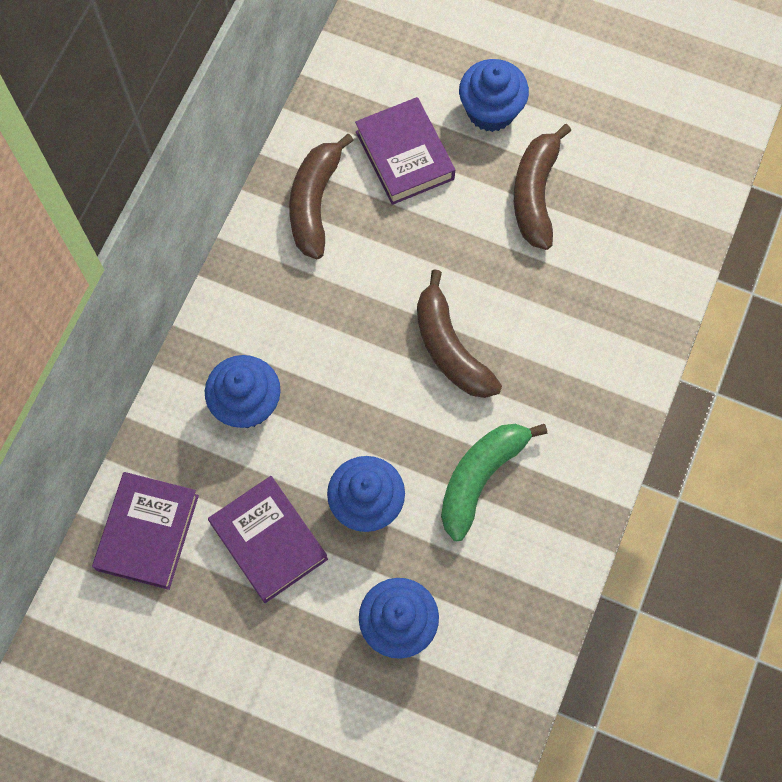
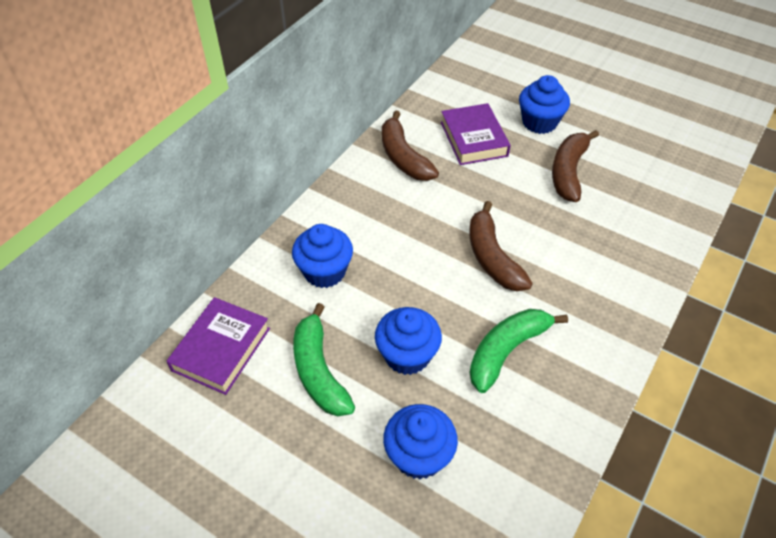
camera: 10 degrees right, 20 degrees down
purple book [208,476,328,603] -> green banana [293,303,355,416]
brown banana [289,134,354,259] -> brown banana turned 45 degrees counterclockwise [382,110,439,181]

